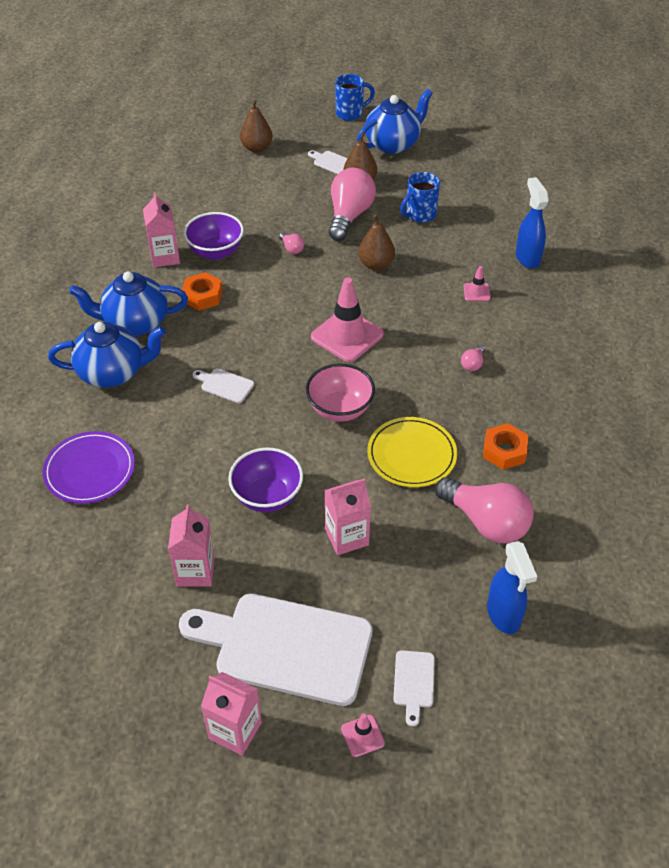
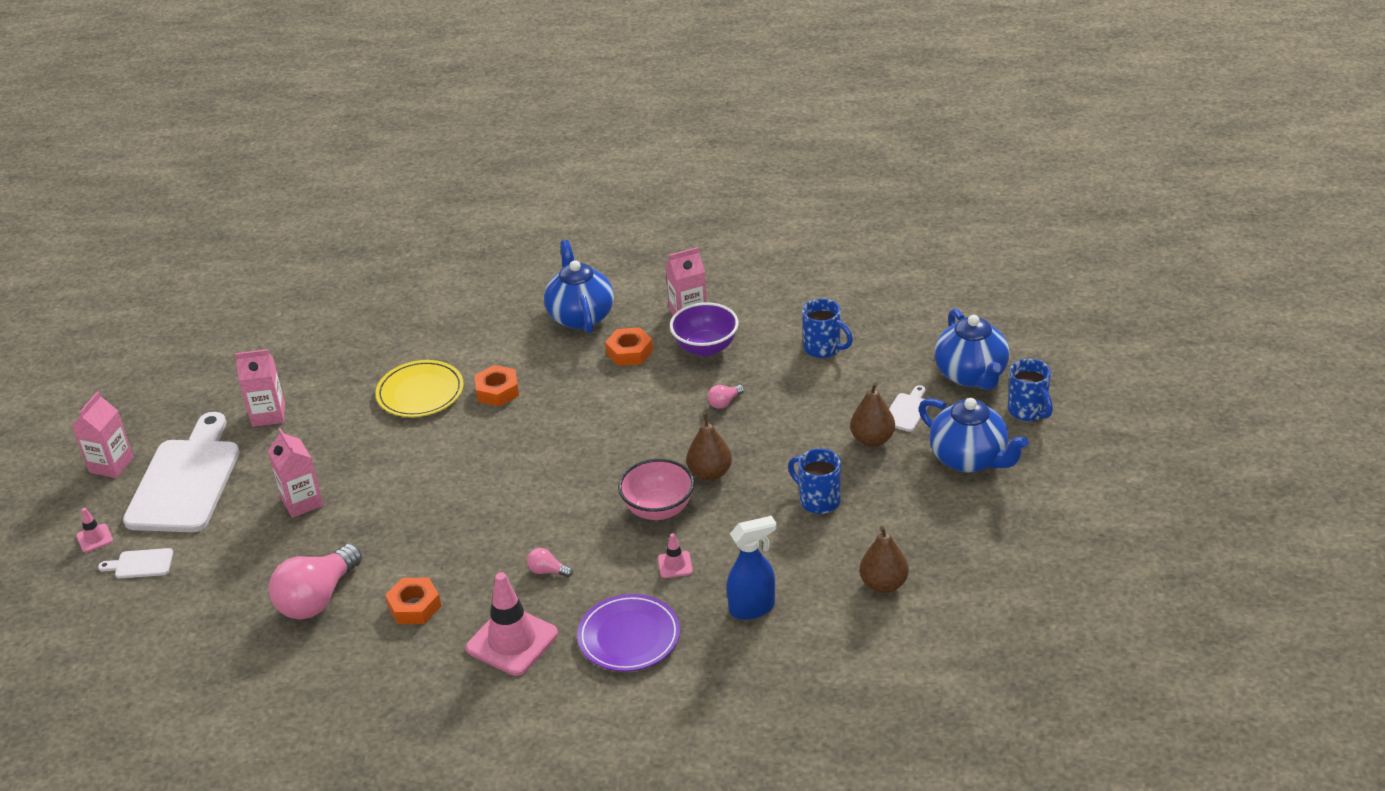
camera: 85 degrees right, 10 degrees down
purple plate [43,431,135,504] -> purple plate moved to [577,594,680,671]
blue teapot [48,322,166,388] -> blue teapot moved to [935,308,1010,390]
white cutting board [192,368,254,403] -> orange nut [474,365,519,406]
purple bowl [228,447,303,512] -> none
brown pear [240,100,273,153] -> brown pear moved to [859,526,909,593]
pink bowl [306,364,375,422] -> pink bowl moved to [618,459,694,520]
pink traffic cone [311,278,384,362] -> pink traffic cone moved to [466,572,558,676]
pink light bulb [329,168,376,241] -> none
yellow plate [367,417,457,487] -> yellow plate moved to [376,360,464,417]
blue spray bottle [487,541,537,634] -> none
none -> blue mug [802,298,853,358]

